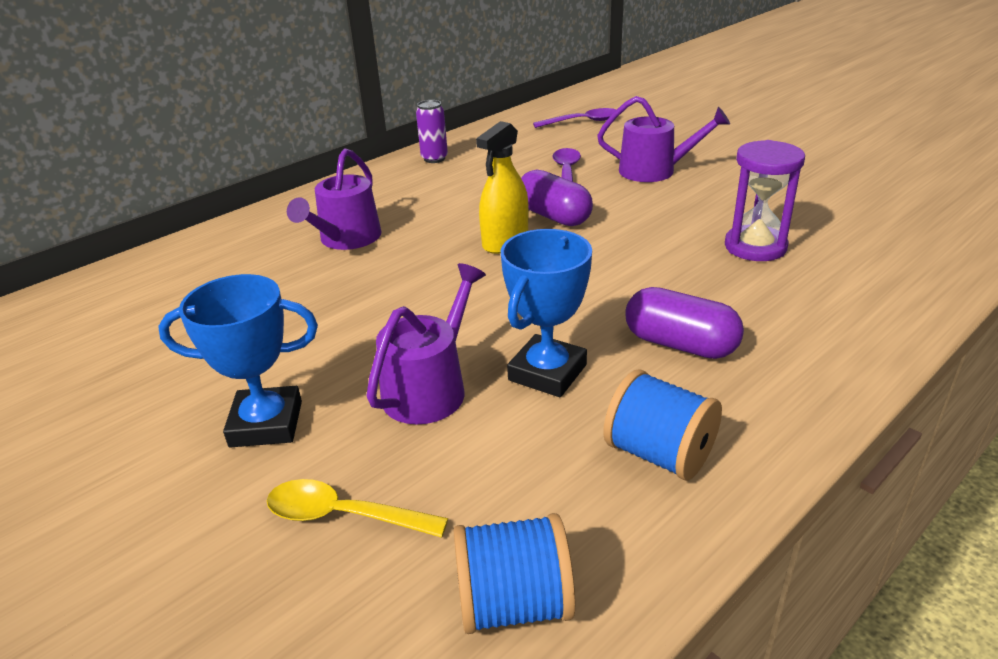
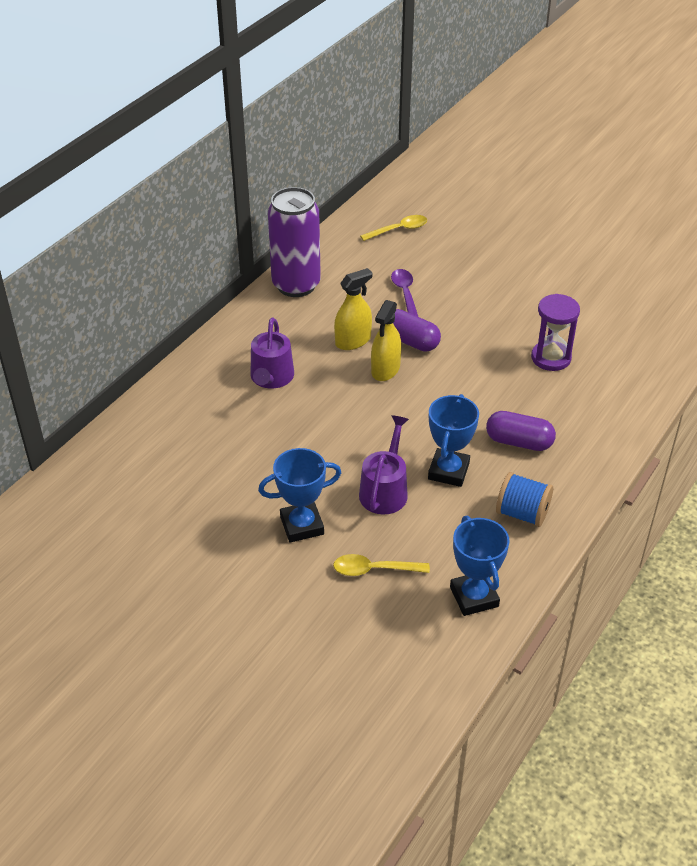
camera: 15 degrees left, 10 degrees up
purple can [416,100,448,163] -> purple can [268,187,321,297], size x2.27
blue spool [454,513,575,634] -> blue trophy [450,516,510,616]
purple spoon [533,108,617,128] -> yellow spoon [360,215,427,241]
purple watering can [597,96,730,182] -> none
none -> yellow spray bottle [334,268,372,350]

